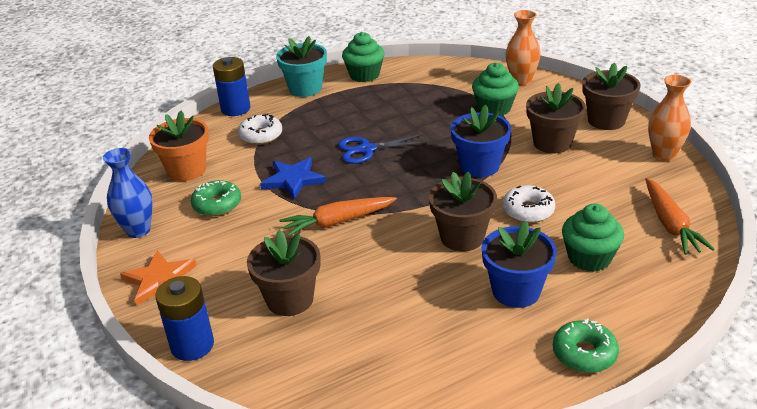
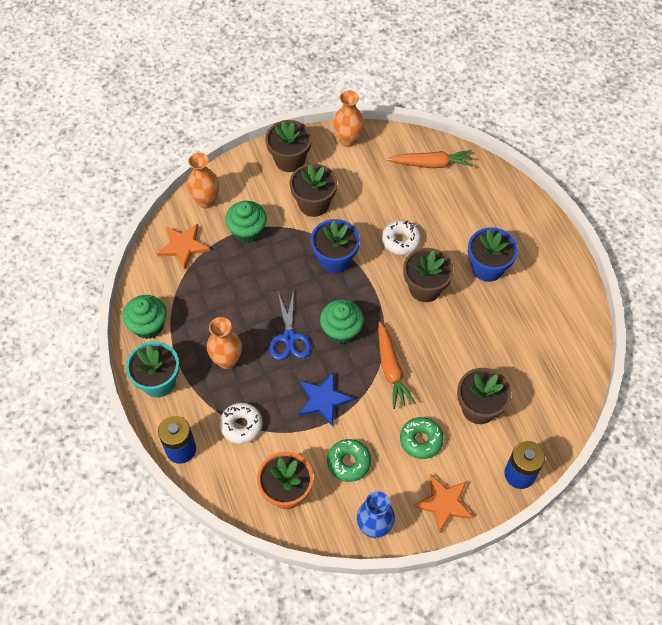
camera: 85 degrees left, 25 degrees up
green donut [553,319,619,373] -> green donut moved to [400,417,444,459]
green cupcake [562,204,624,272] -> green cupcake moved to [320,300,364,344]
none -> orange star [157,224,210,269]
none -> orange vase [207,317,242,369]

